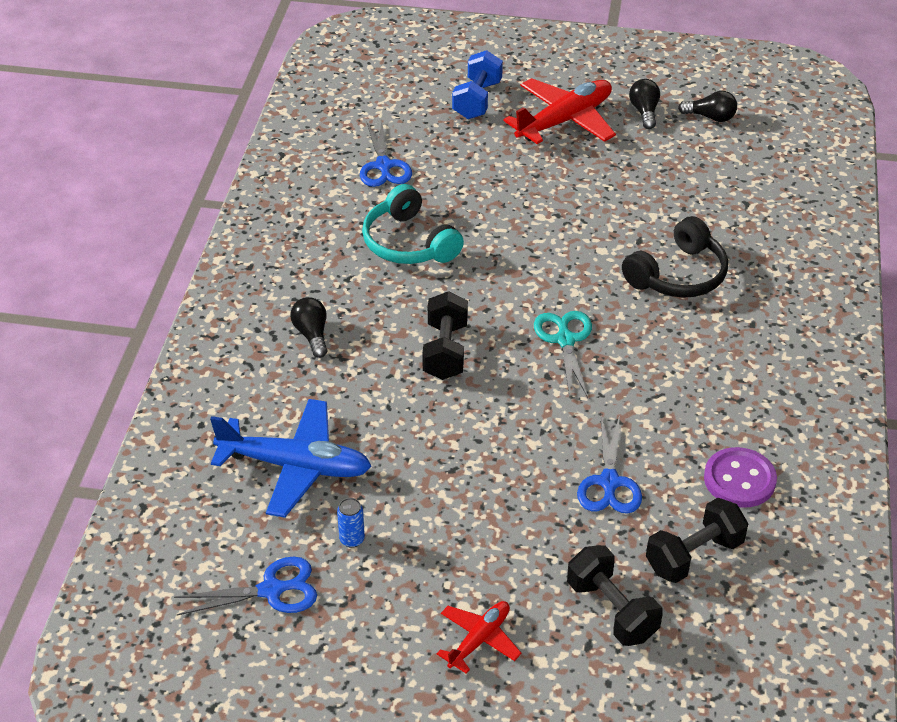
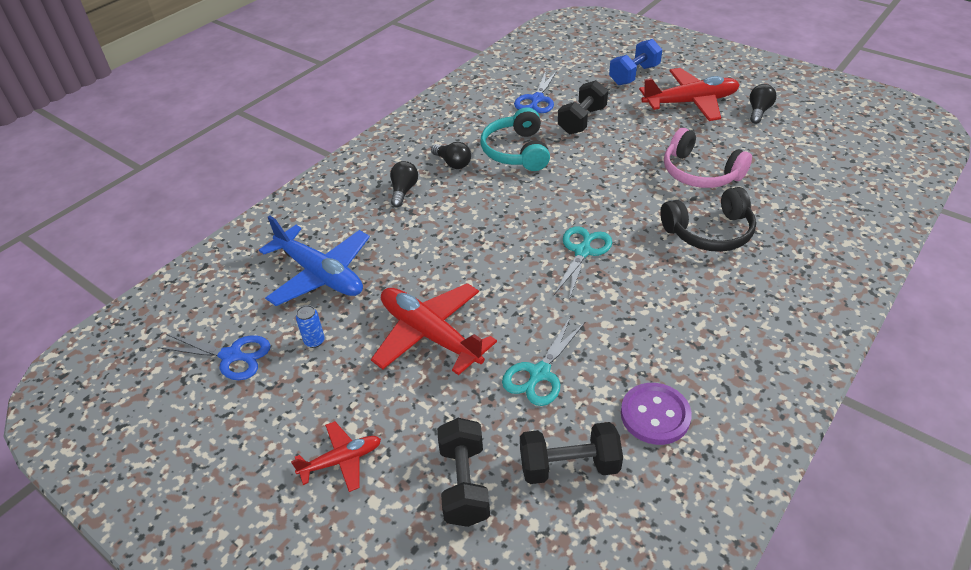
camera: 30 degrees right, 0 degrees up
black dumbbell [422,291,468,380] -> black dumbbell moved to [558,80,608,134]
blue scissors [577,415,642,514] -> turquoise scissors [502,318,585,406]
black light bulb [678,91,737,122] -> black light bulb moved to [431,142,471,169]
none -> red plane [371,283,497,375]
none -> pink headphones [664,128,752,188]

